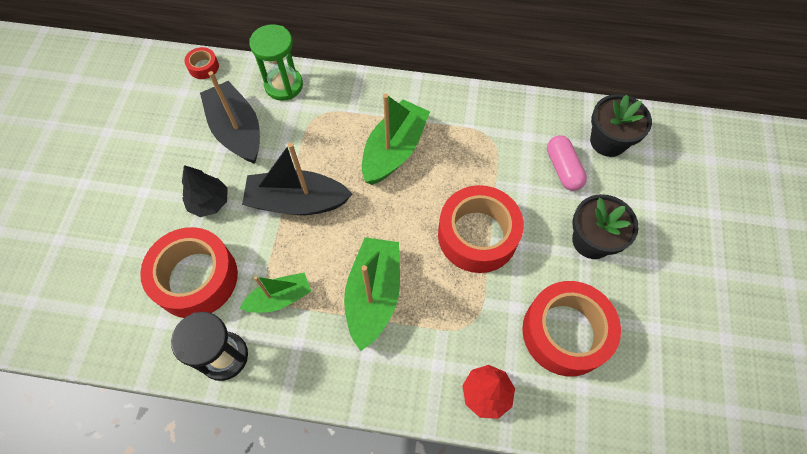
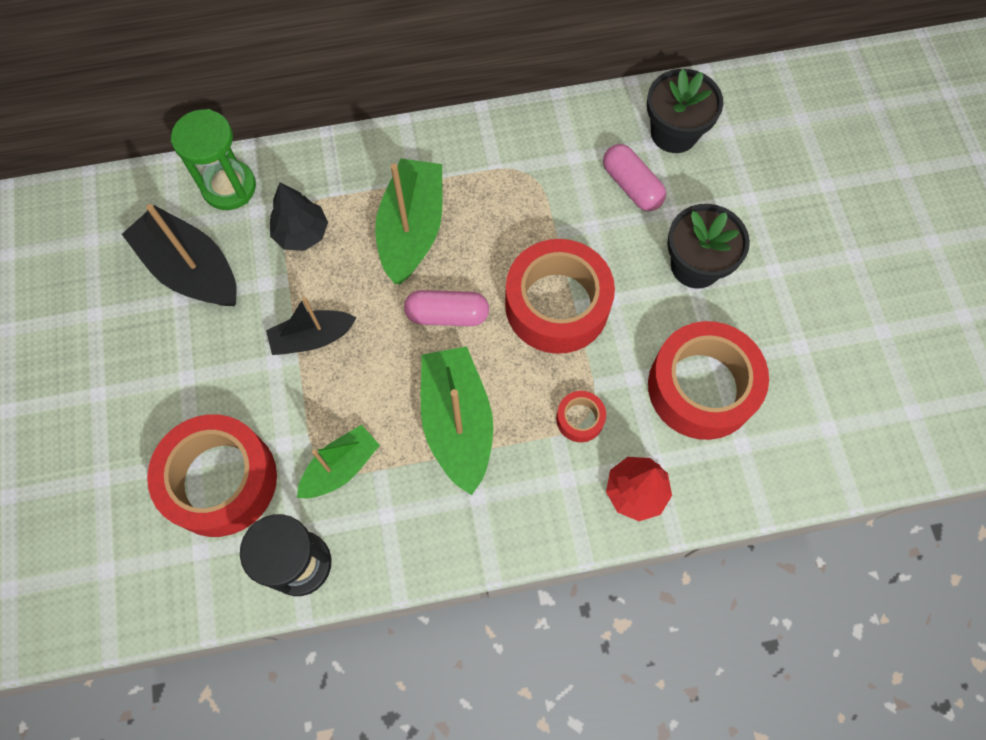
camera: 20 degrees left, 5 degrees up
black tree [182,165,228,217] -> black tree moved to [270,183,328,251]
red tape [184,47,219,79] -> red tape moved to [556,391,606,442]
black boat [242,143,352,215] -> black boat [266,297,356,355], size x0.62
none -> pink capsule [404,290,489,326]

